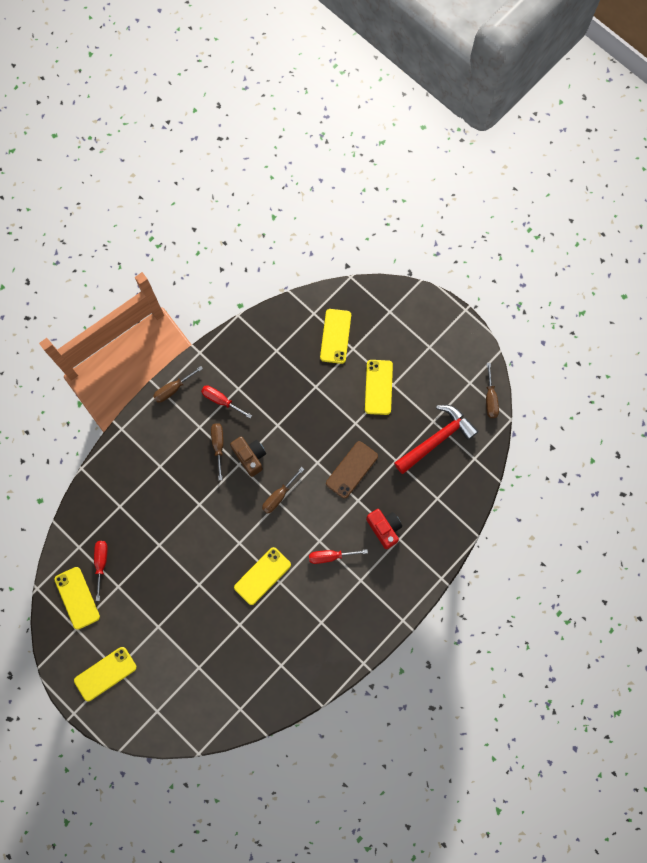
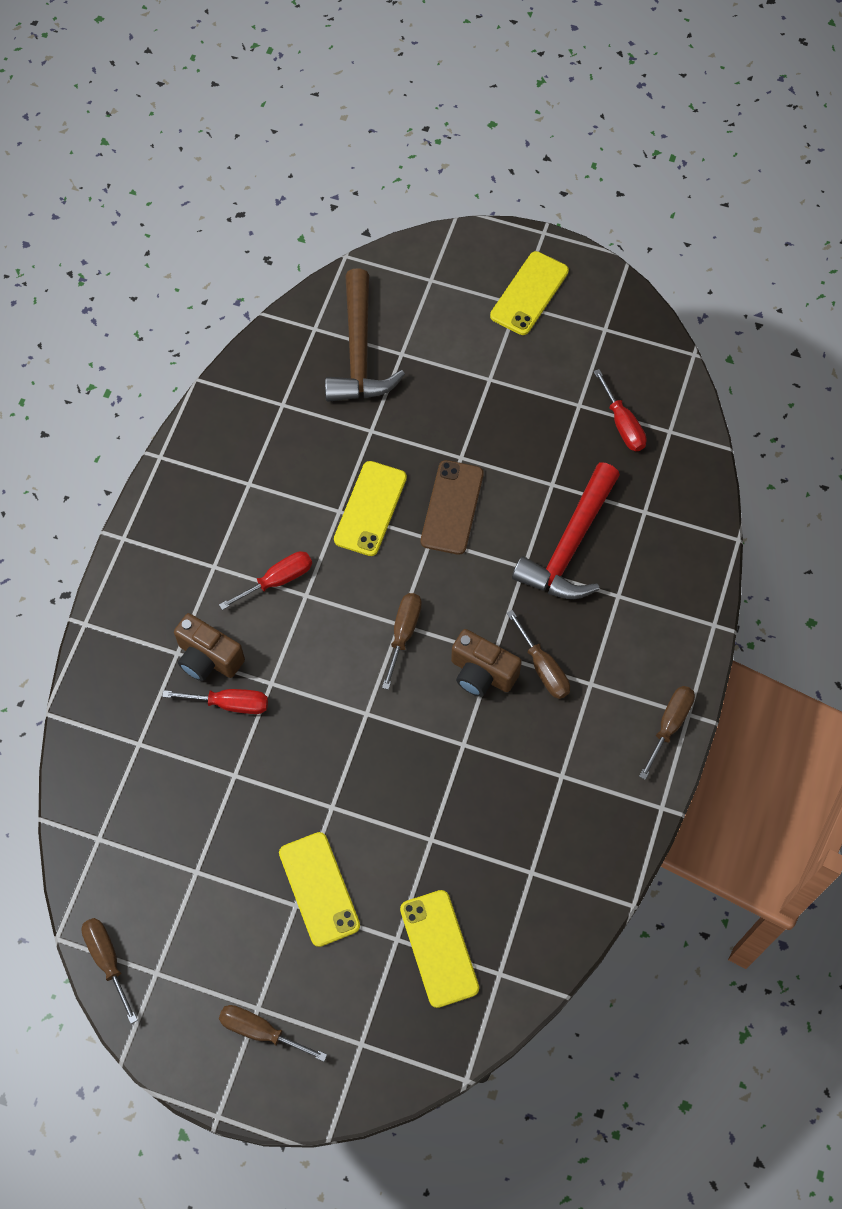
camera: 155 degrees right, 10 degrees down
yellow phone [54,567,100,630] -> none
red screwdriver [201,385,252,418] -> red screwdriver moved to [162,689,268,714]
brown phone [326,441,378,499] -> brown phone moved to [421,460,484,555]
red camera [366,509,402,549] -> brown camera [174,613,245,681]
red hammer [394,405,479,474] -> red hammer moved to [512,462,620,599]
none -> brown screwdriver [219,1005,327,1062]
none -> brown hammer [325,269,405,402]

